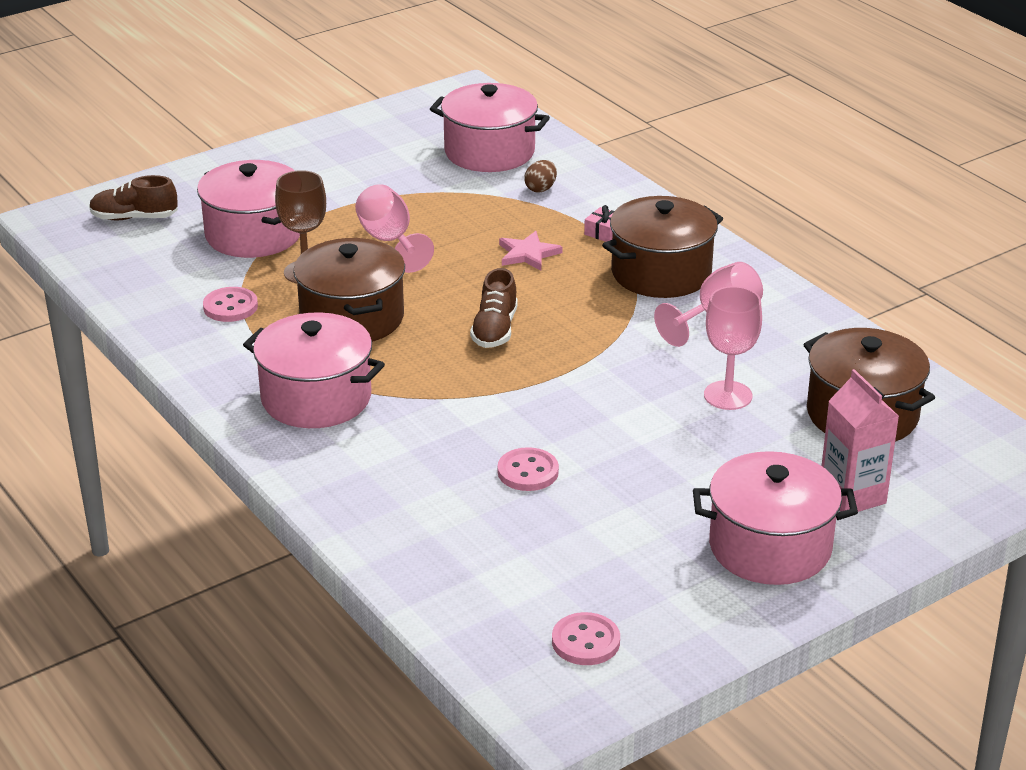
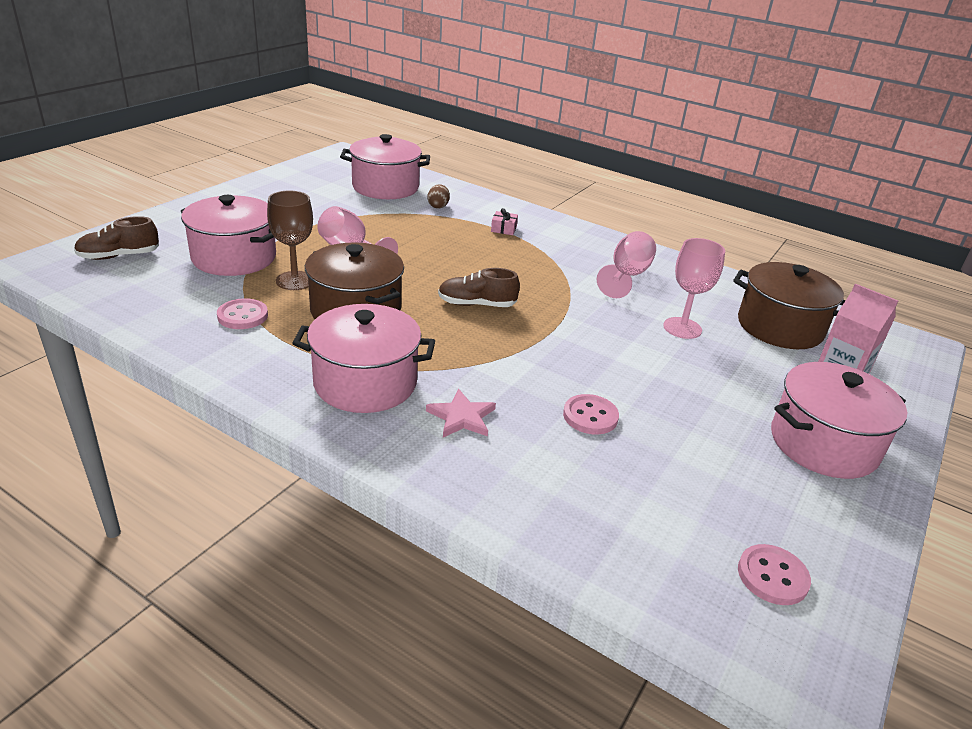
camera: 25 degrees left, 0 degrees up
brown shoe [470,268,518,348] -> brown shoe turned 105 degrees clockwise [438,268,520,307]
pink star [499,231,563,271] -> pink star moved to [426,389,496,437]
brown pot [602,196,723,298] -> none

